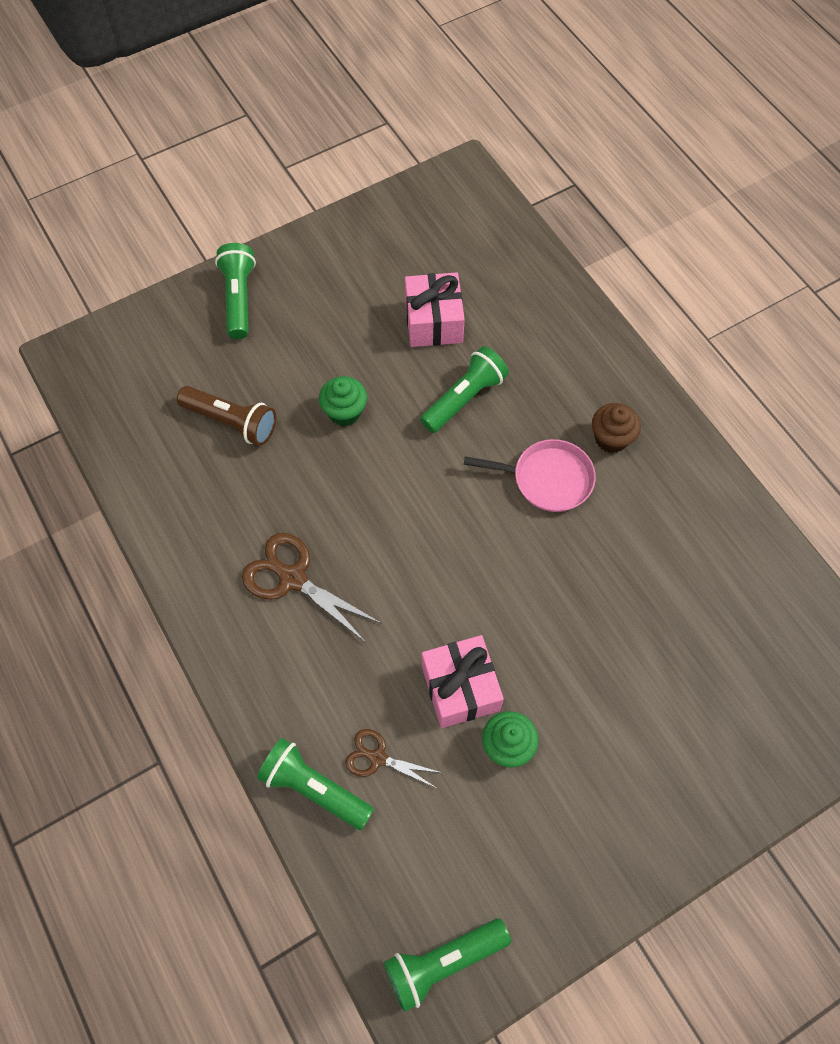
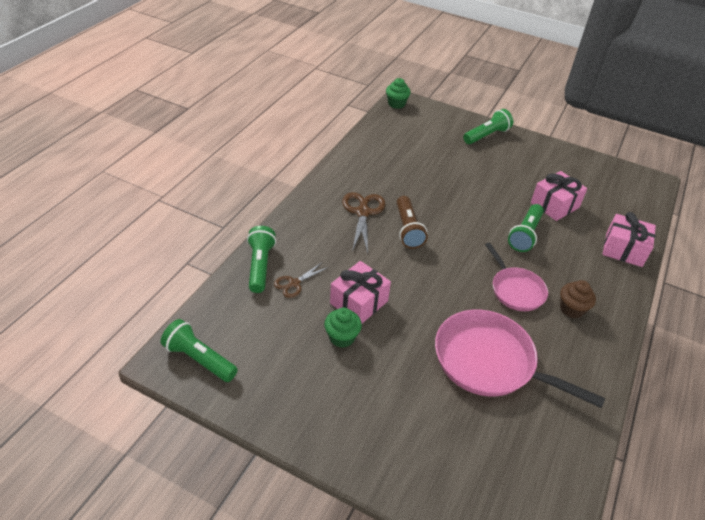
camera: 55 degrees right, 20 degrees down
brown flashlight [177,386,276,446] -> brown flashlight moved to [397,196,428,249]
green cupcake [319,376,367,426] -> green cupcake moved to [386,78,411,109]
brown scissors [345,729,442,788] -> brown scissors turned 120 degrees counterclockwise [274,263,329,298]
green flashlight [420,346,509,433] -> green flashlight turned 105 degrees clockwise [508,204,544,252]
none -> pink pan [435,310,605,408]
none -> pink gift [602,212,656,267]

